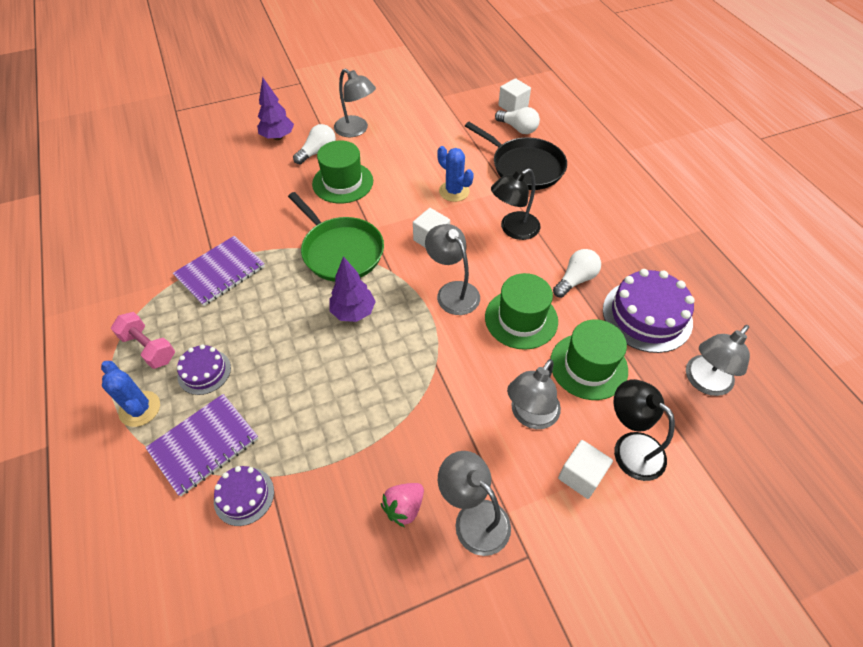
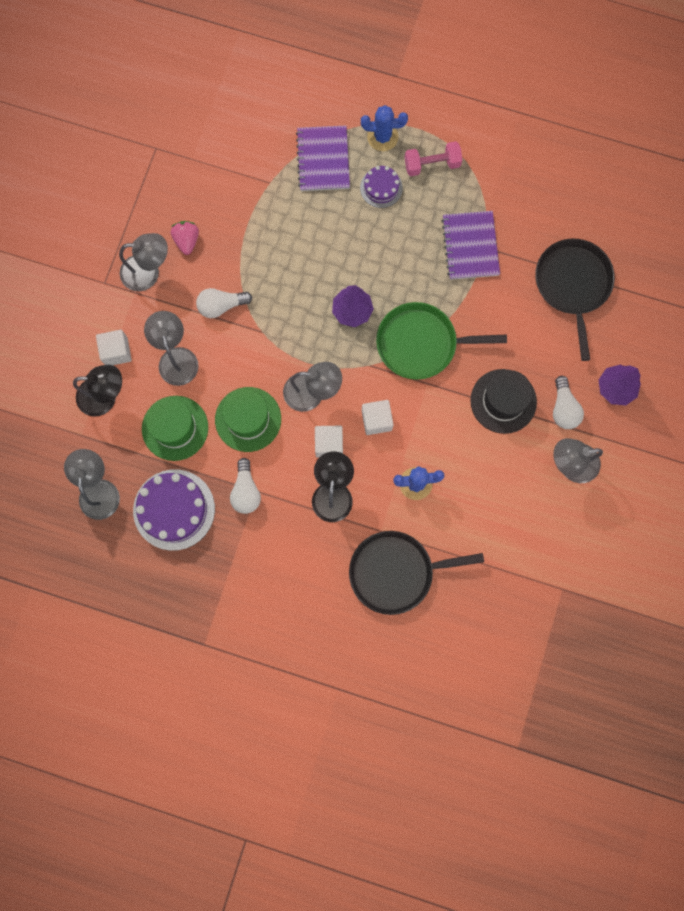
camera: 130 degrees right, 25 degrees up
purple cake [214,466,274,526] -> none
green hat [312,140,373,204] -> black hat [470,369,537,434]
white light bulb [495,107,540,134] -> white light bulb moved to [196,288,252,318]
white cube [498,78,531,112] -> white cube moved to [315,426,343,458]
none -> black pan [535,239,615,361]

